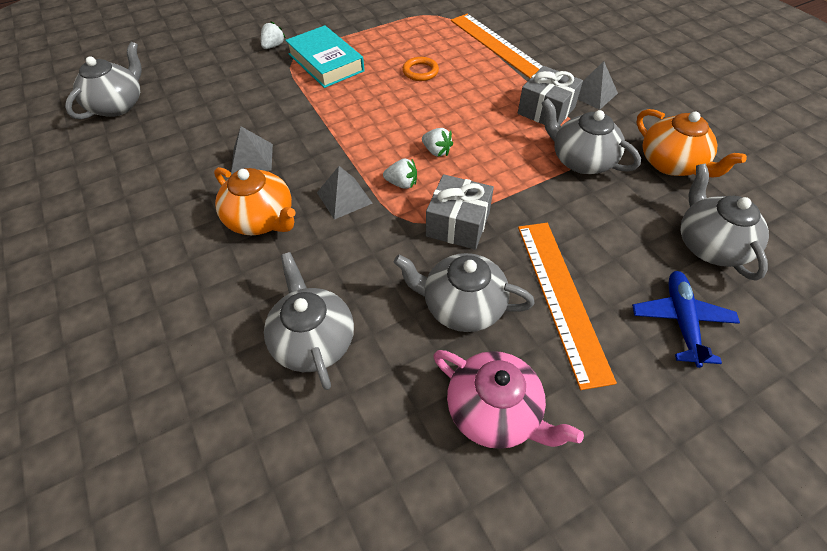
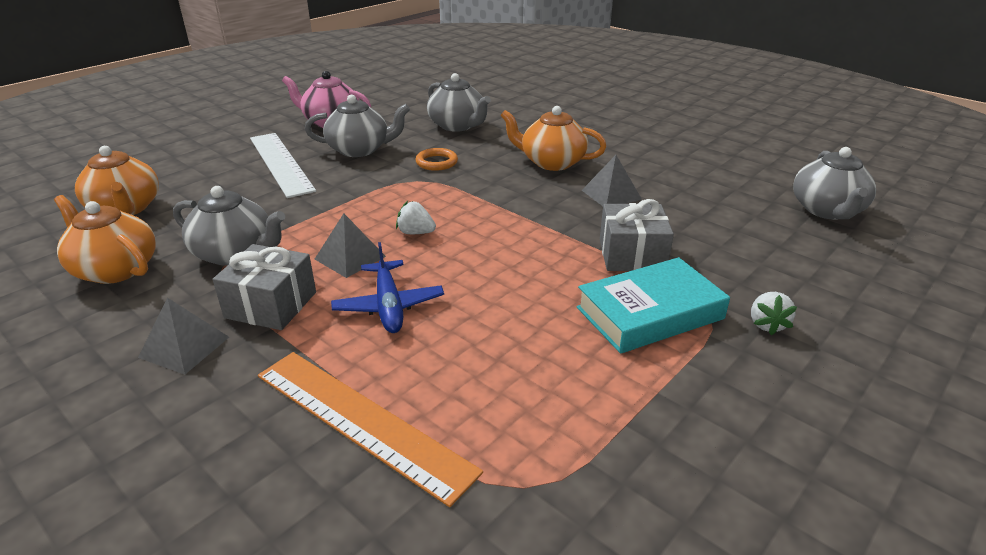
camera: 160 degrees right, 20 degrees down
turquoise book [285,25,364,88] -> turquoise book turned 60 degrees counterclockwise [576,257,730,354]
grey pyramid [317,166,373,220] -> grey pyramid moved to [315,213,386,278]
white strawberry [383,158,417,189] -> none
orange ring [402,57,439,81] -> orange ring moved to [415,148,458,171]
grey gift [426,174,494,250] -> grey gift moved to [600,199,674,271]
orange ruler [518,223,617,390] -> white ruler [250,133,316,198]
blue plane [632,271,740,368] -> blue plane moved to [331,242,444,333]
grey teapot [680,164,769,281] -> orange teapot [75,146,159,215]

